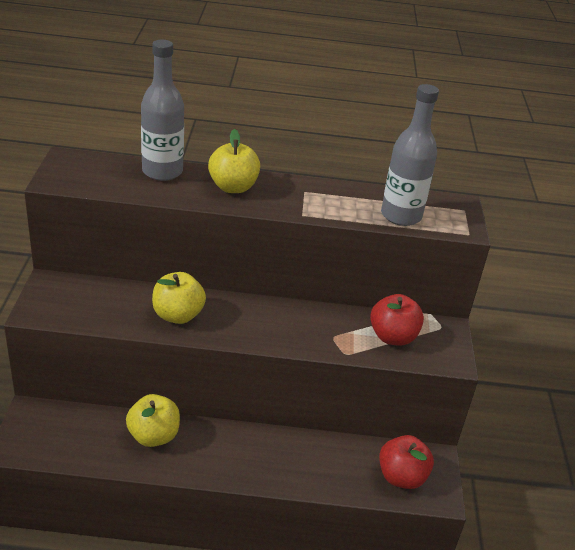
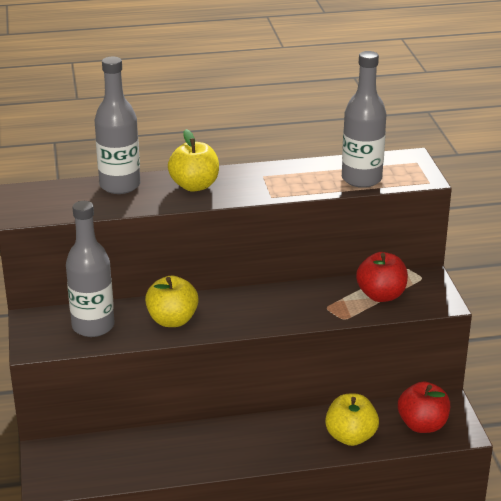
camera: 10 degrees left, 5 degrees down
yellow apple [126,394,180,447] -> yellow apple moved to [325,394,379,446]
none -> grey bottle [66,201,114,337]

